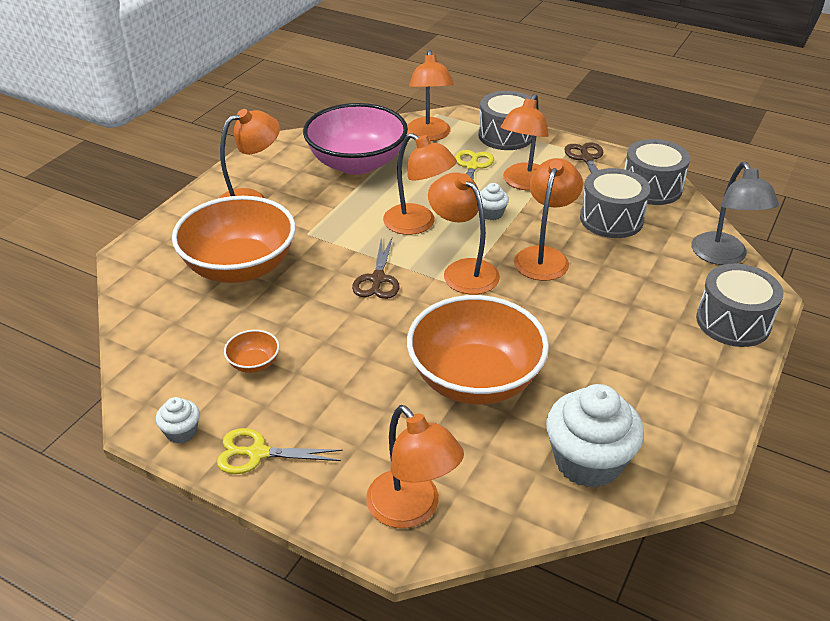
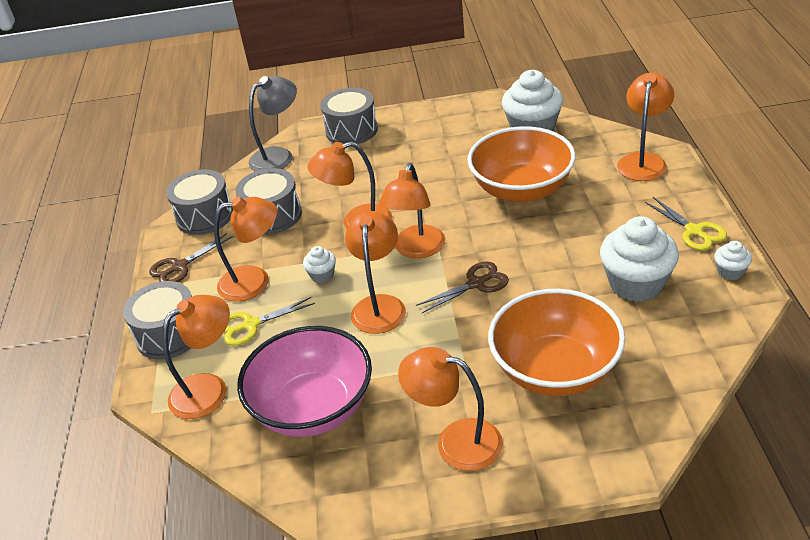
camera: 120 degrees left, 0 degrees up
orange bowl [224,330,279,373] -> white cupcake [600,216,679,302]

